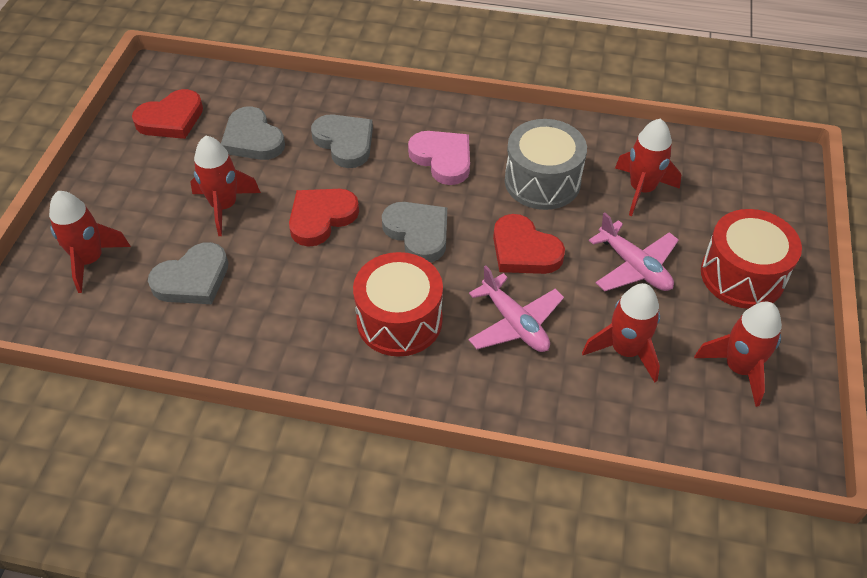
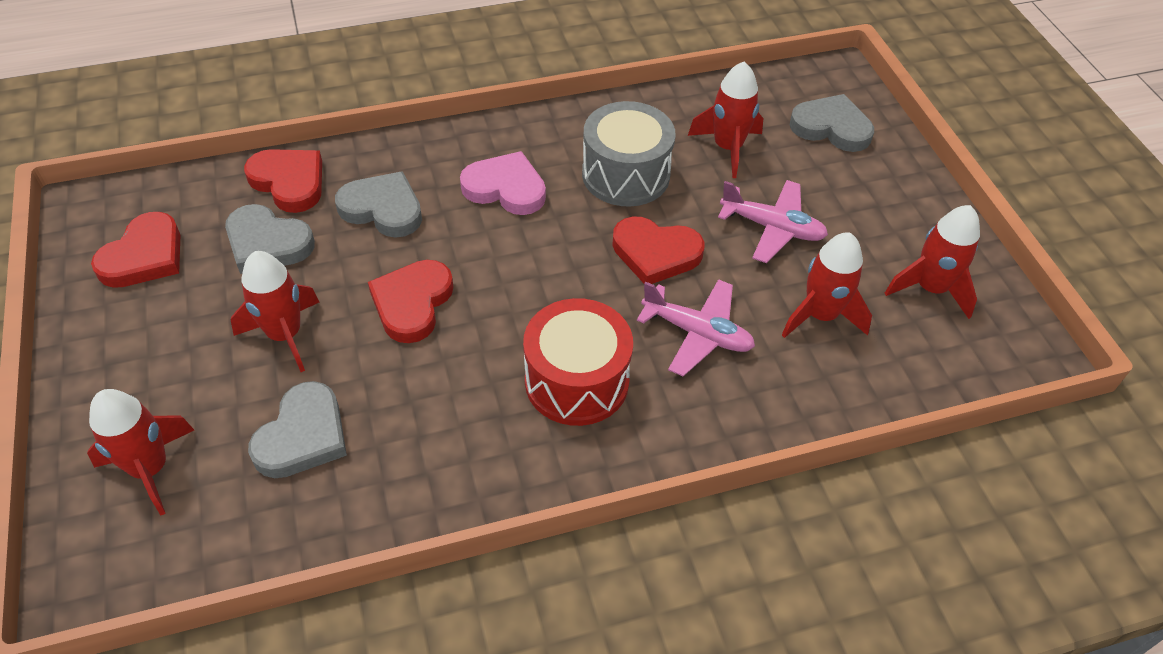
camera: 30 degrees left, 0 degrees up
grey heart [382,202,447,263] -> grey heart moved to [790,94,874,152]
red drum [701,209,802,309] -> none
none -> red heart [244,149,322,213]

